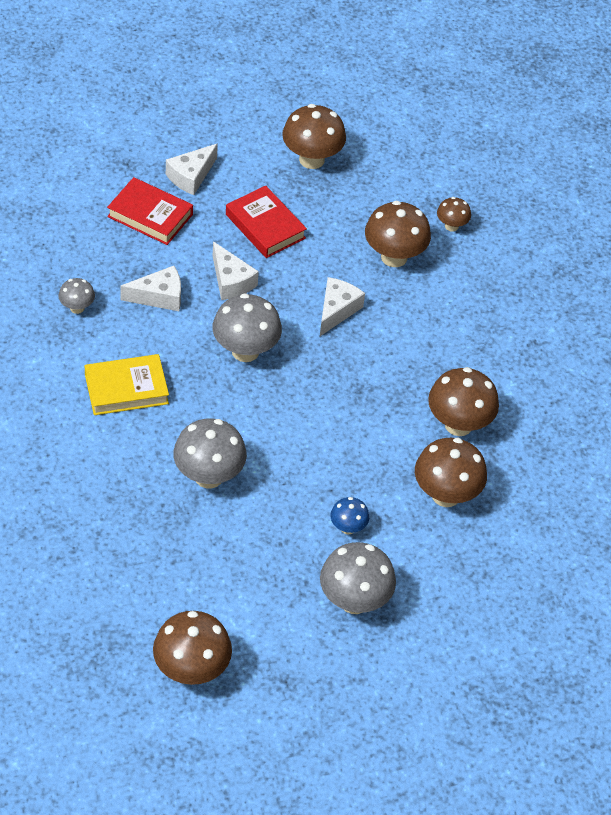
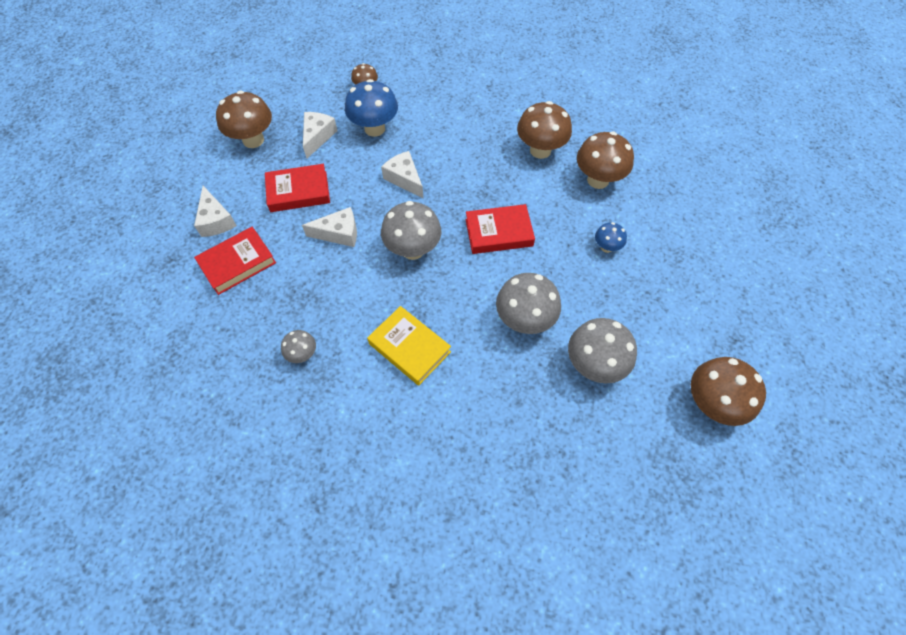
camera: 60 degrees left, 10 degrees up
yellow book [84,354,169,415] -> yellow book turned 60 degrees counterclockwise [367,306,451,386]
white cheese [120,266,181,311] -> white cheese moved to [303,112,338,158]
grey mushroom [320,542,396,614] -> grey mushroom moved to [568,318,637,384]
brown mushroom [365,201,431,267] -> blue mushroom [345,79,398,137]
none -> red book [465,204,535,254]

